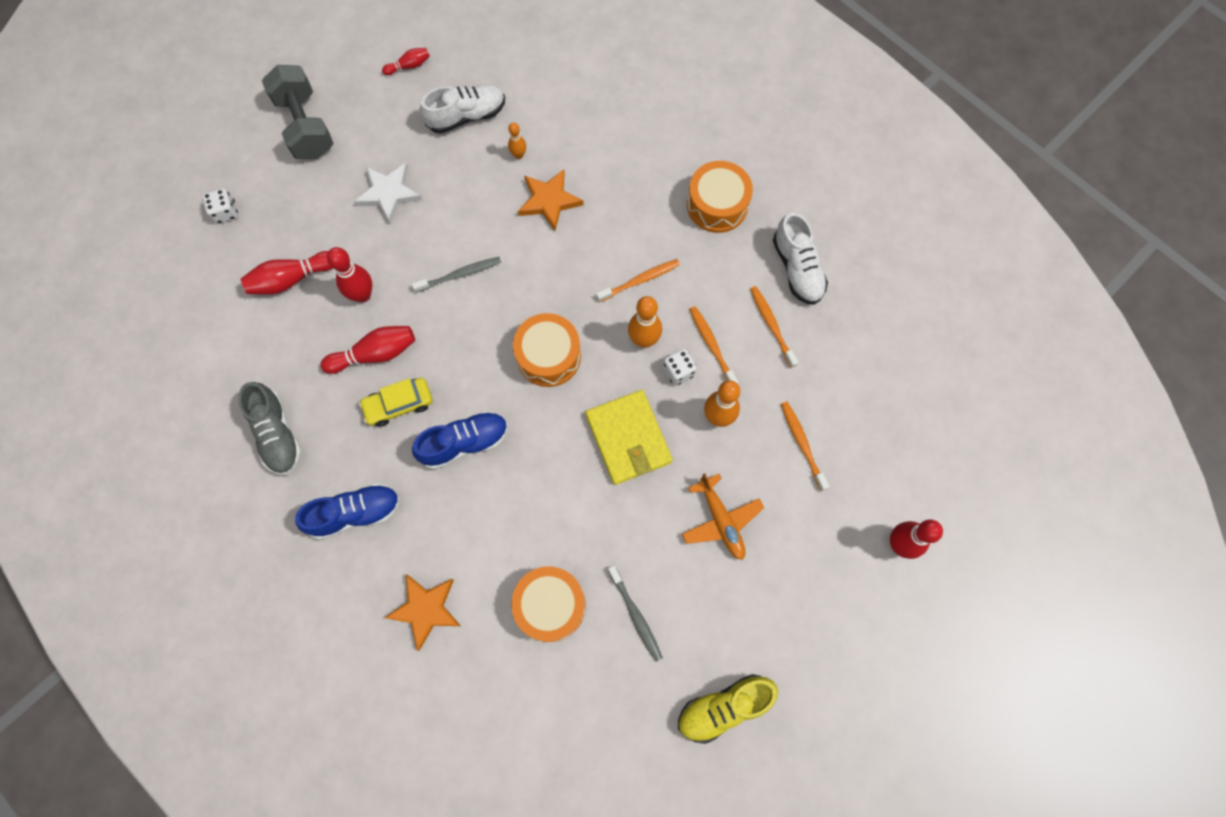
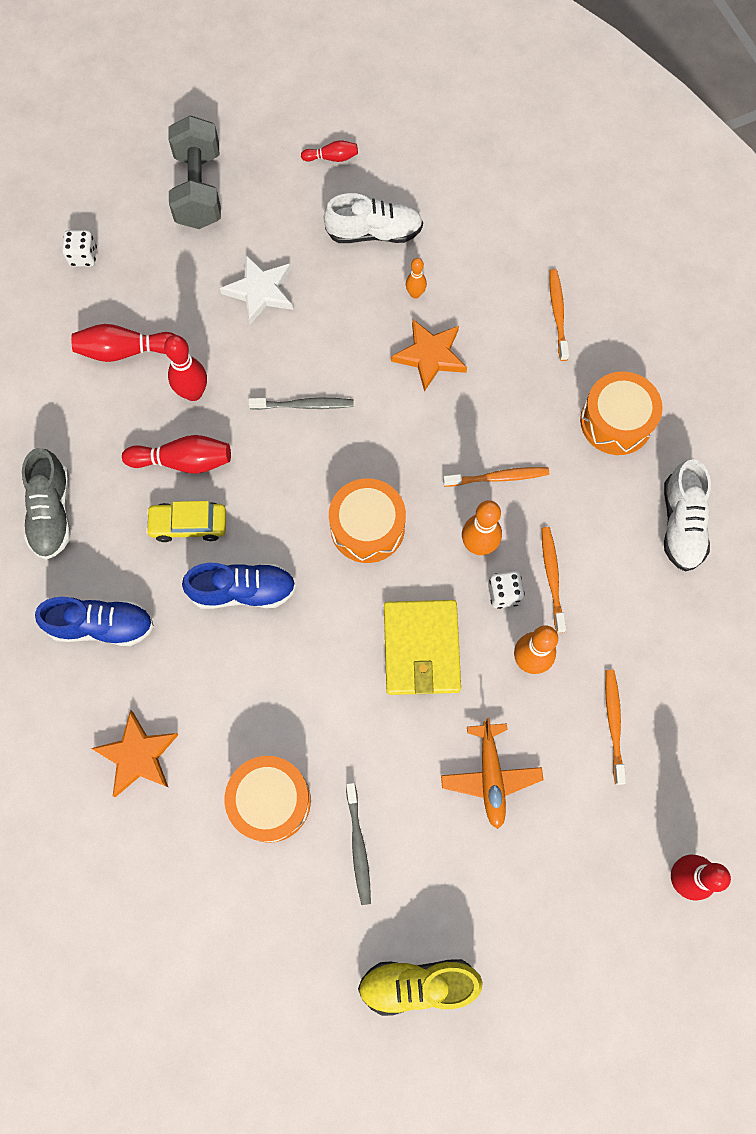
camera: 20 degrees right, 0 degrees up
orange toothbrush [750,286,798,368] -> orange toothbrush moved to [549,269,569,361]

